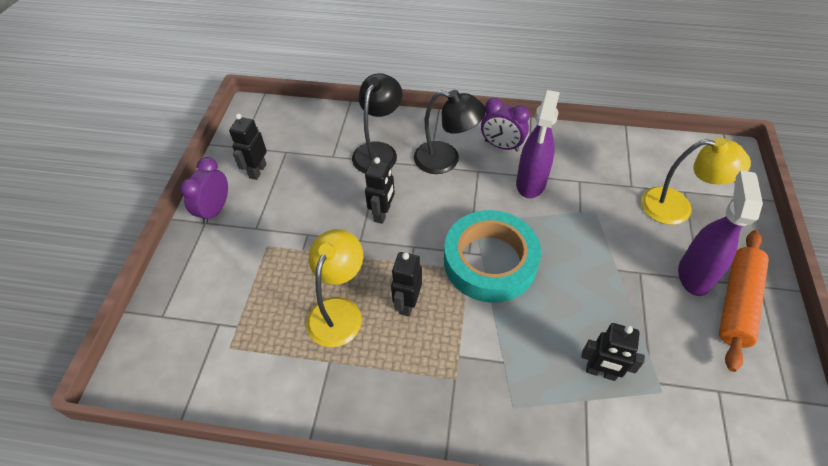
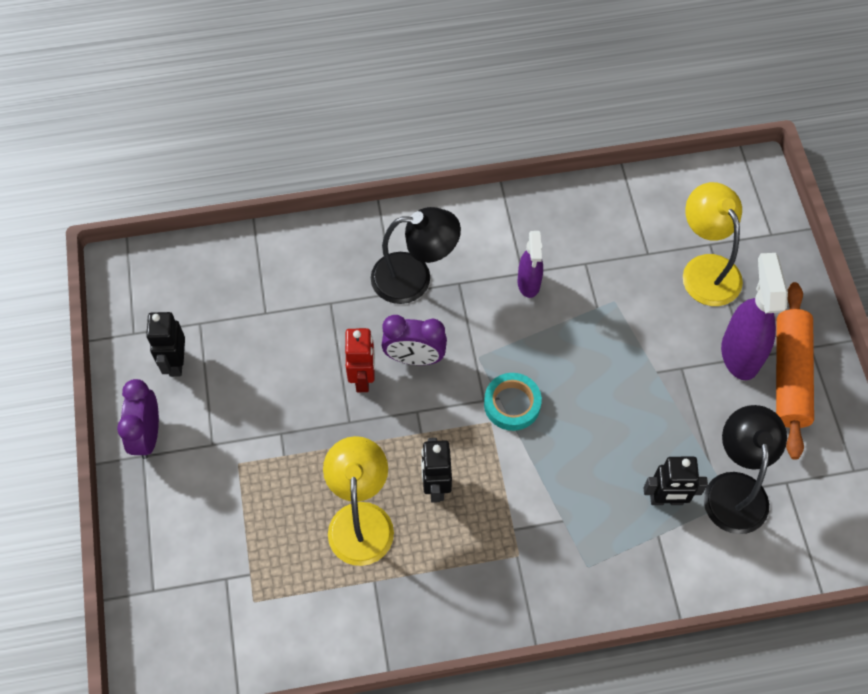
camera: 20 degrees left, 10 degrees up
black lamp [352,73,402,174] -> black lamp moved to [704,405,787,534]
black robot [365,157,395,224] -> red robot [345,328,375,392]
turquoise tape [444,210,541,303] -> turquoise tape [484,373,542,431], size x0.50
purple clock [481,98,530,152] -> purple clock moved to [381,315,447,365]
purple spray bottle [516,90,560,198] -> purple spray bottle [518,231,543,298], size x0.61
yellow lamp [641,138,751,225] -> yellow lamp turned 105 degrees counterclockwise [683,182,743,306]

